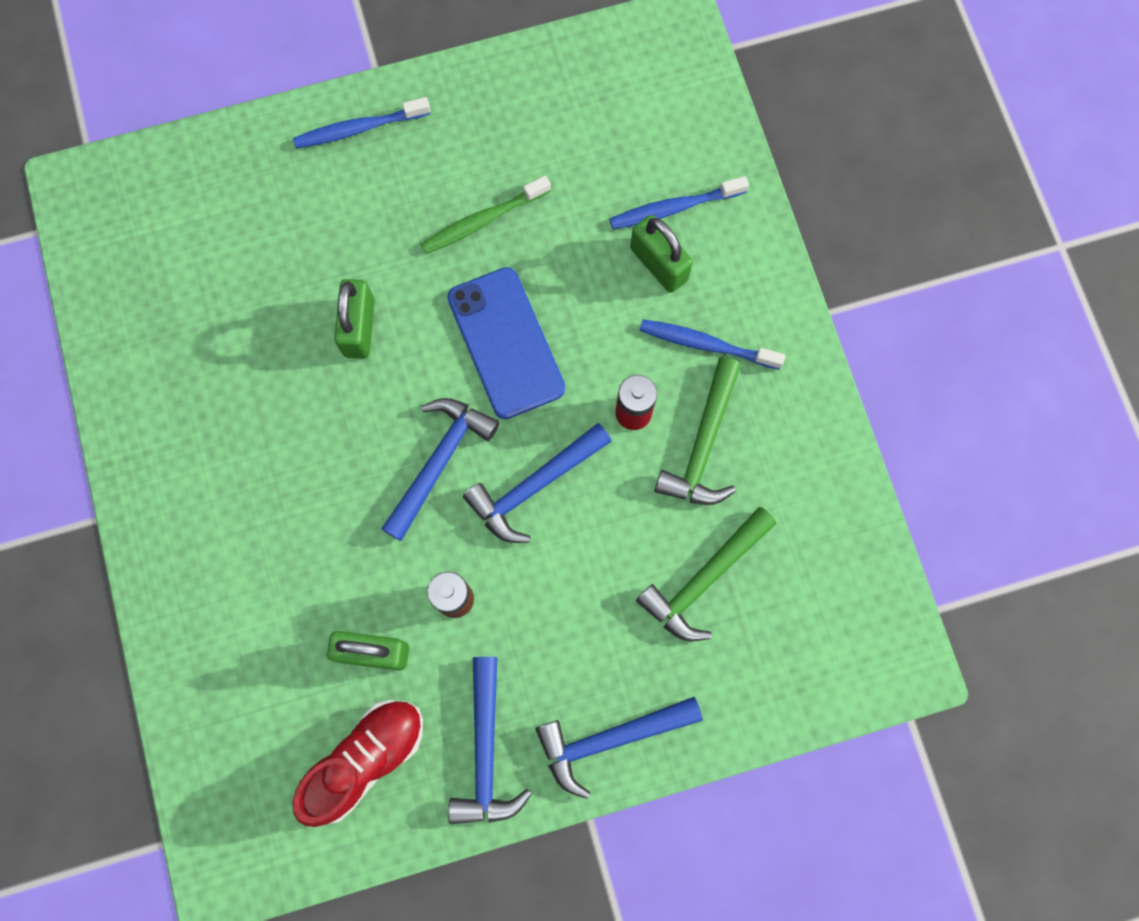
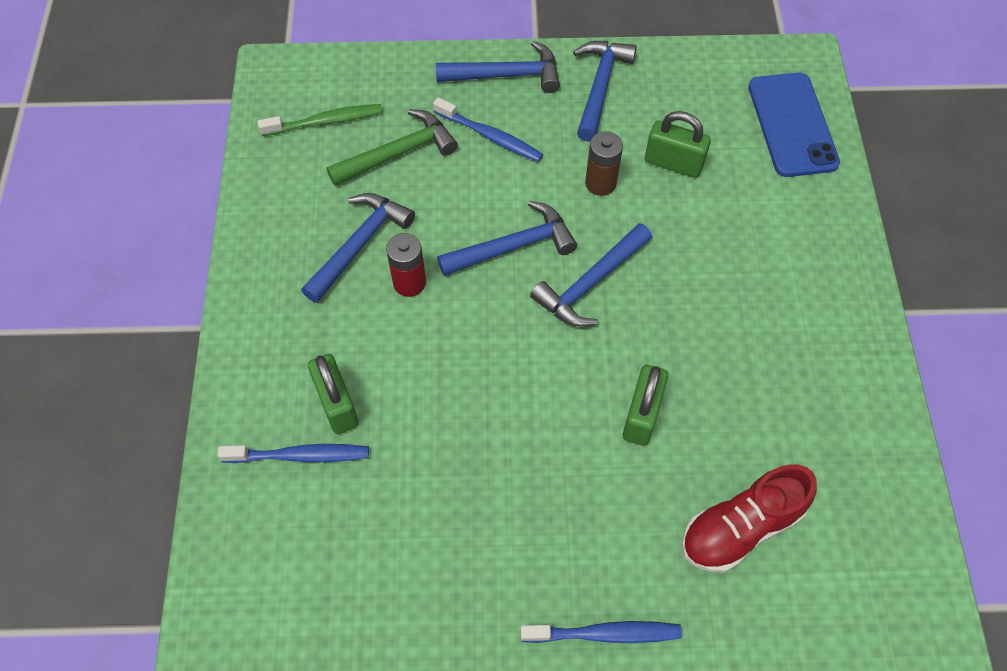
camera: 165 degrees left, 15 degrees down
red shoe [292,700,423,827] -> red shoe moved to [681,464,817,573]
green toothbrush [421,176,551,254] -> green toothbrush moved to [258,104,383,136]
blue phone [447,267,565,419] -> blue phone moved to [748,72,840,177]
blue toothbrush [640,319,785,370] -> blue toothbrush moved to [433,97,543,162]
green hammer [654,357,741,505] -> blue hammer [301,193,415,303]

